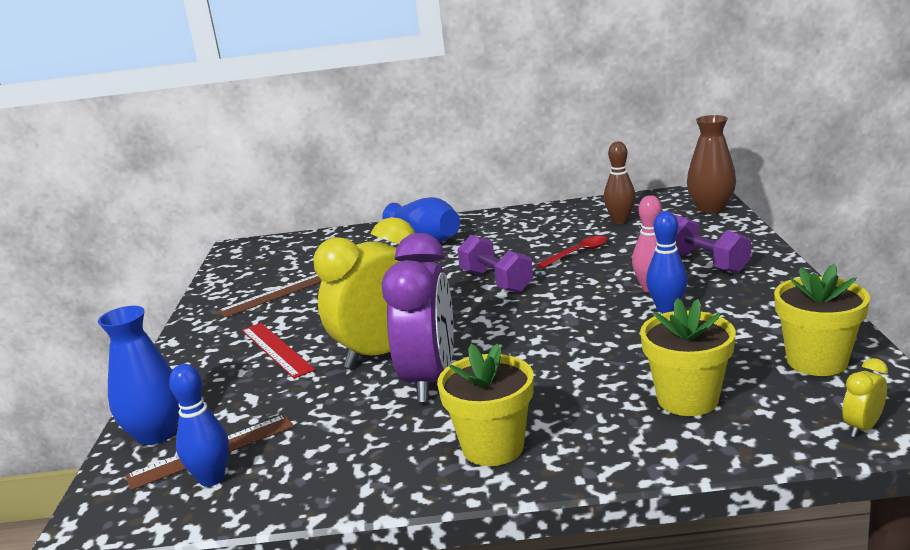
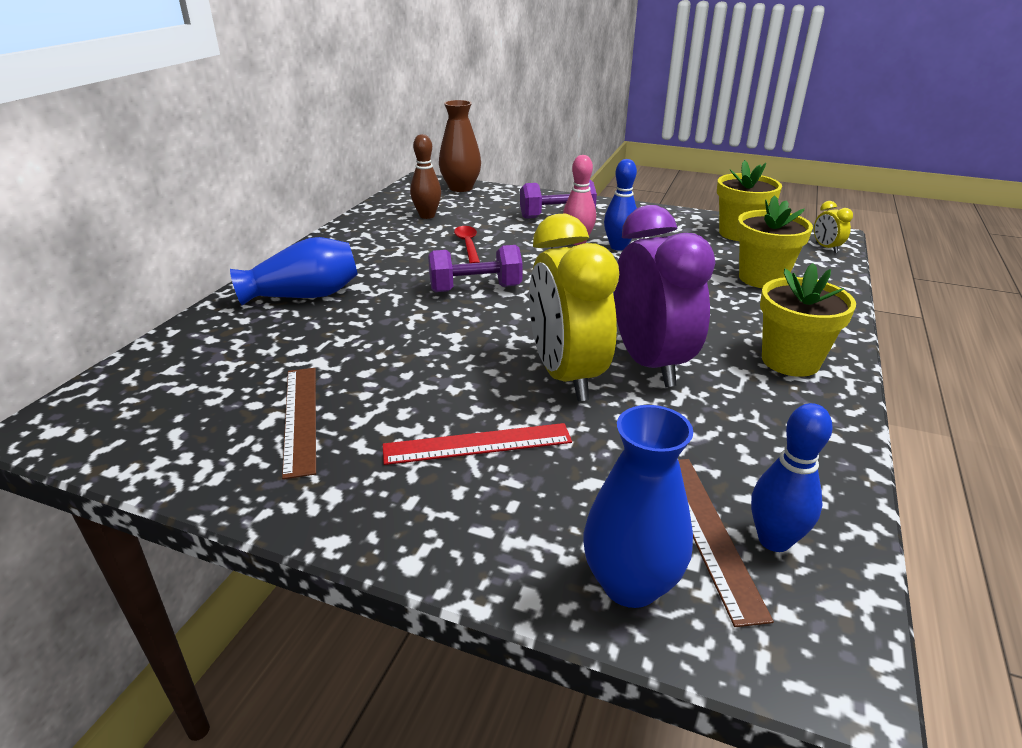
camera: 70 degrees left, 10 degrees up
purple clock [382,233,454,402] -> purple clock turned 45 degrees clockwise [614,205,716,387]

